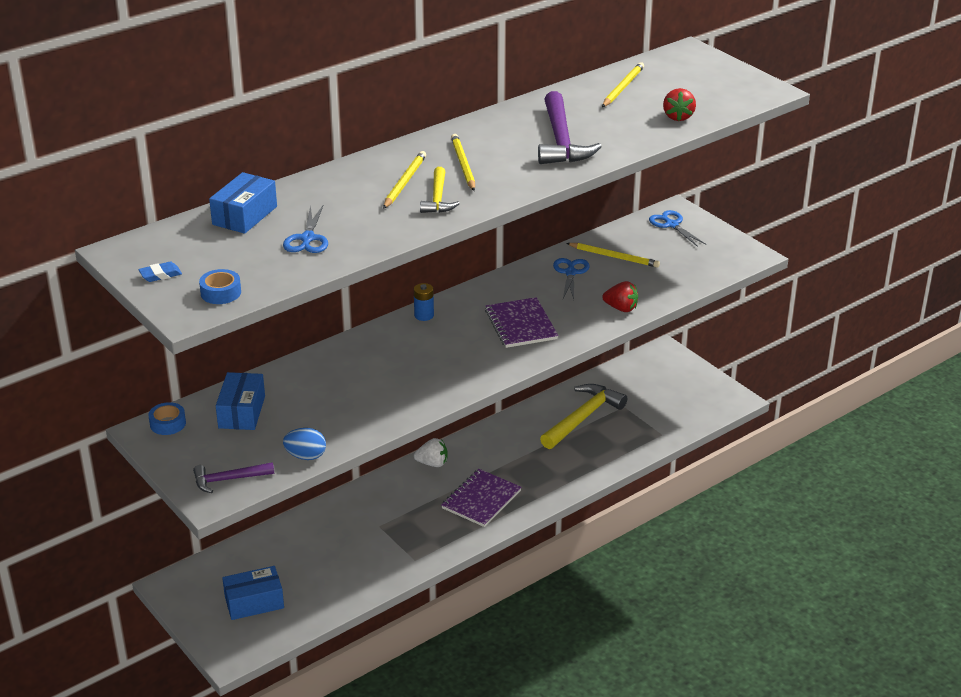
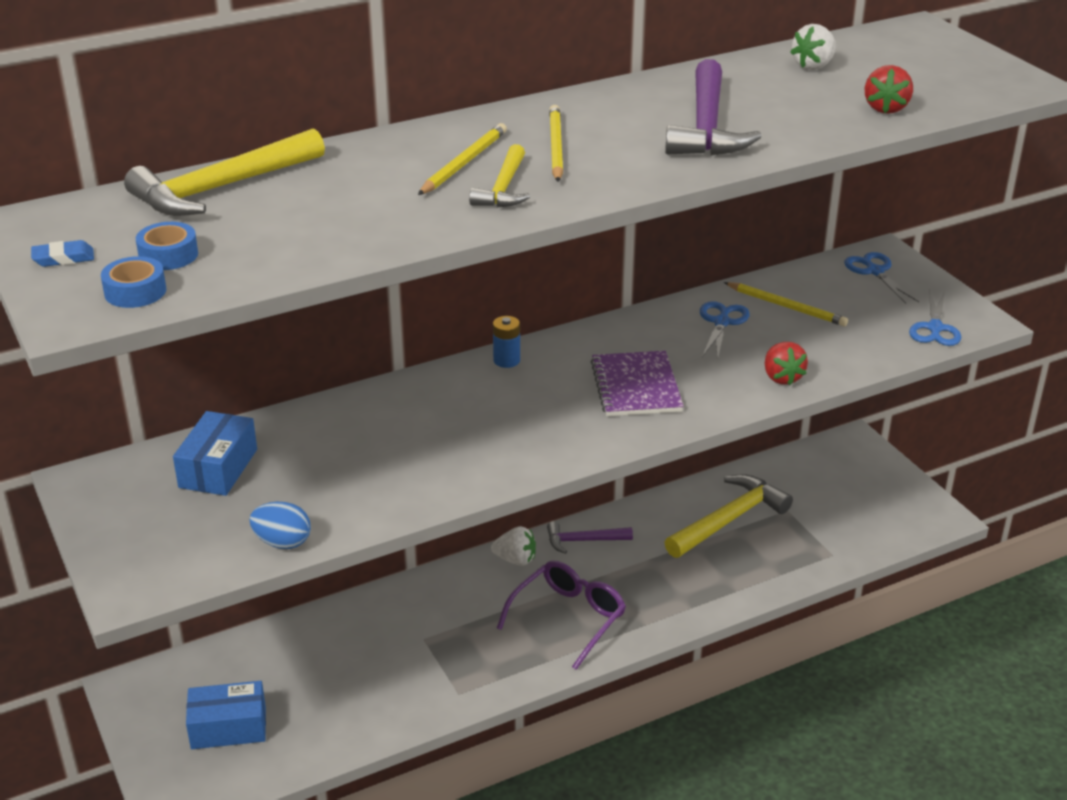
camera: 10 degrees right, 0 degrees up
blue tape [148,402,186,435] -> blue tape moved to [136,222,198,270]
purple hammer [193,462,274,493] -> purple hammer moved to [547,521,633,554]
blue box [209,172,277,234] -> yellow hammer [124,128,325,216]
blue scissors [283,205,328,253] -> blue scissors moved to [909,290,961,346]
purple notebook [441,469,522,527] -> purple glasses [497,561,626,670]
yellow pencil [602,62,644,107] -> white strawberry [790,24,836,70]
red strawberry [602,281,638,312] -> red strawberry turned 45 degrees clockwise [765,342,808,385]

